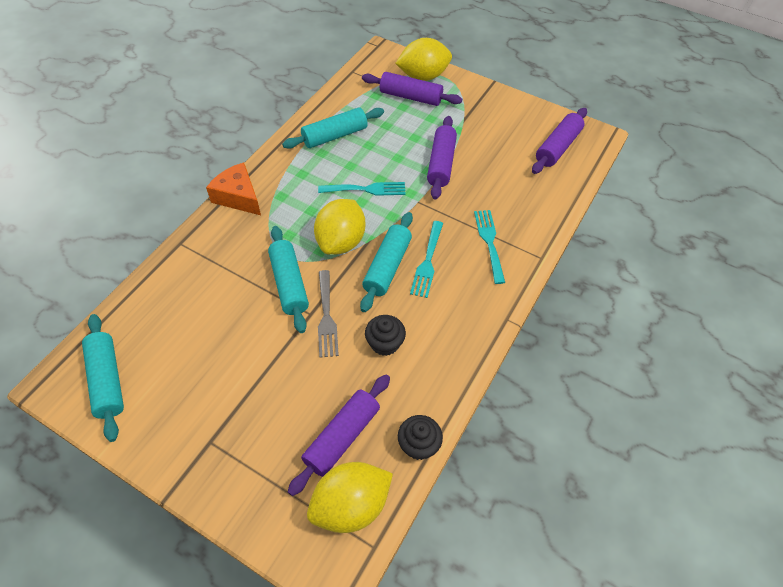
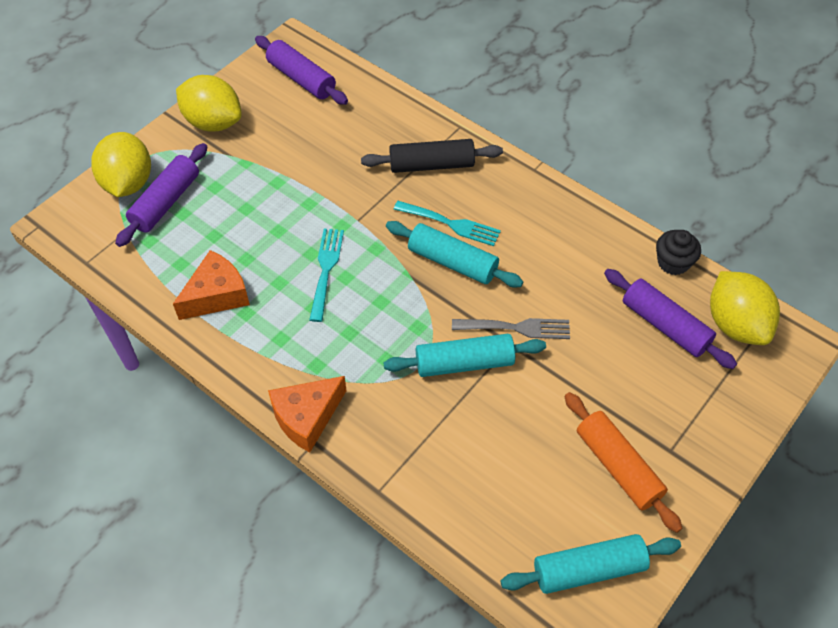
camera: 80 degrees left, 0 degrees up
turquoise rolling pin [282,108,384,149] -> orange cheese [173,250,250,320]
yellow lemon [314,199,365,255] -> yellow lemon moved to [176,75,242,131]
black cupcake [365,315,406,356] -> none
purple rolling pin [427,116,457,200] -> none
turquoise fork [474,210,505,284] -> black rolling pin [361,139,503,173]
none -> orange rolling pin [564,392,682,533]

